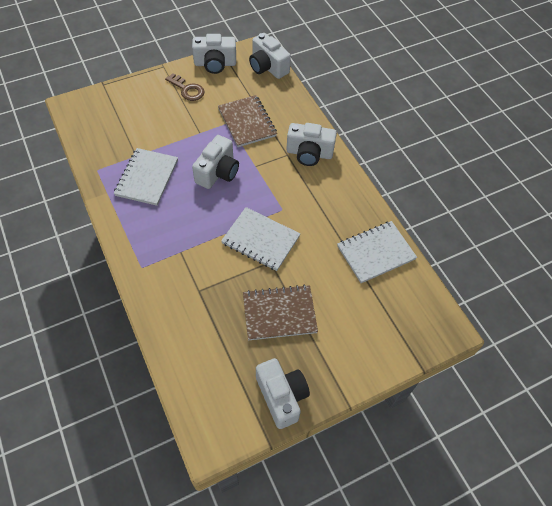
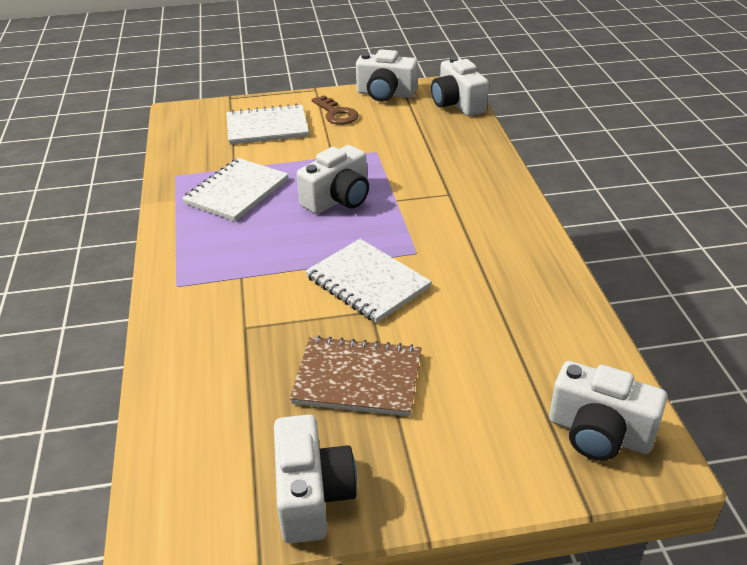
camera: 20 degrees right, 20 degrees down
brown notebook [218,95,277,147] -> none
white camera [286,123,337,166] -> white camera moved to [549,361,667,461]
white notebook [337,221,417,283] -> white notebook moved to [226,104,309,145]

